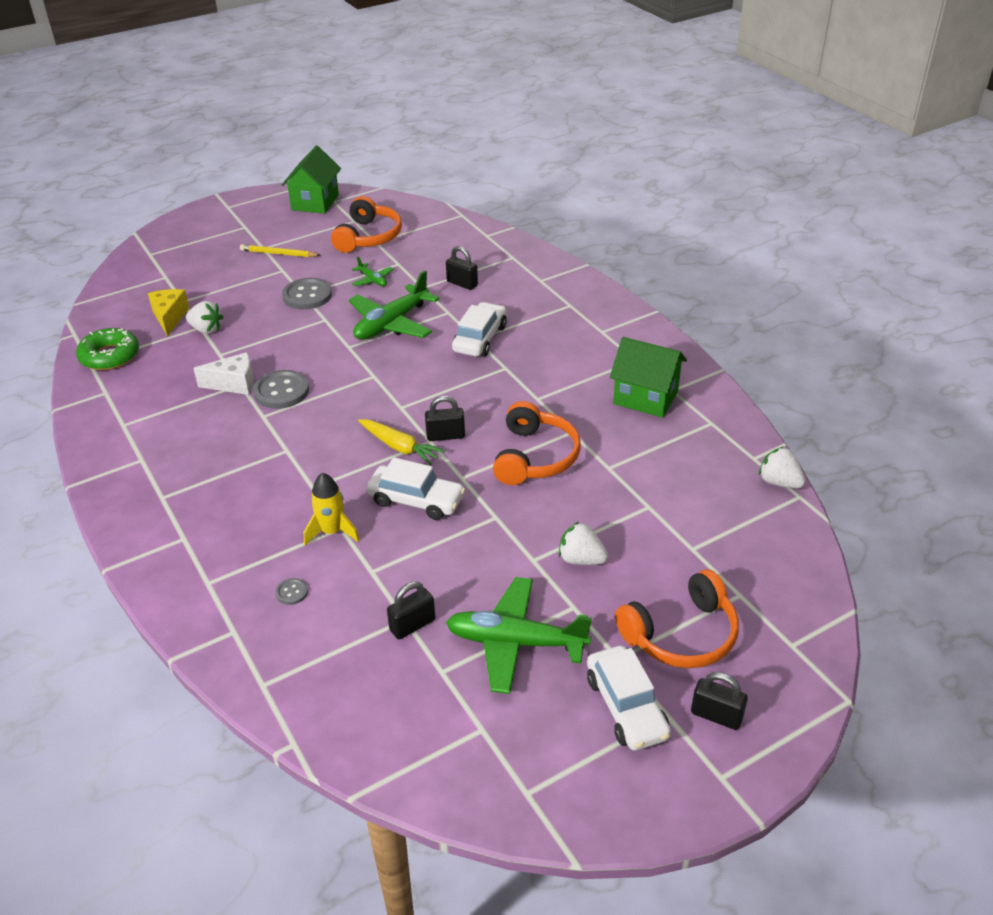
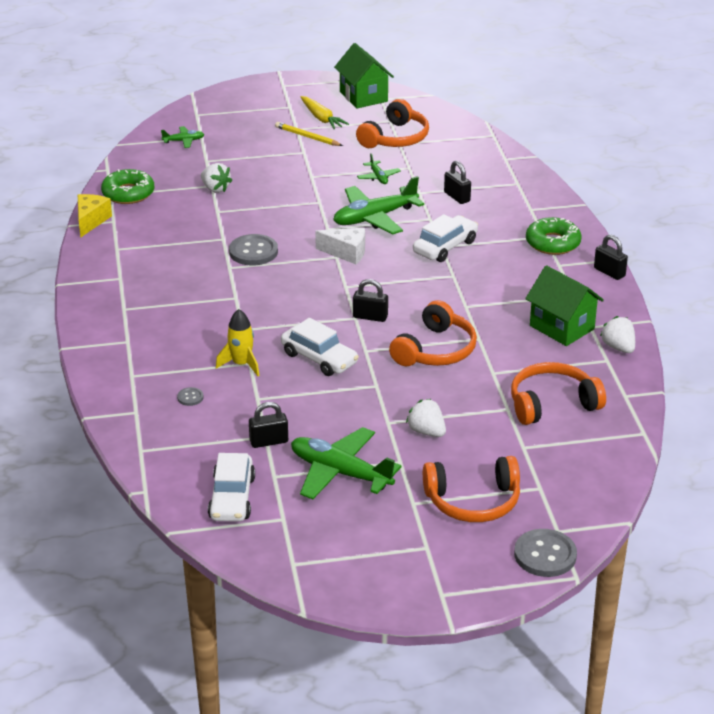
camera: 20 degrees right, 5 degrees down
yellow cheese [148,289,189,337] -> yellow cheese moved to [78,194,112,237]
white cheese [193,352,254,395] -> white cheese moved to [315,228,365,264]
green house [282,146,341,214] -> green house turned 60 degrees counterclockwise [334,43,394,108]
grey button [282,278,332,310] -> grey button moved to [514,529,577,577]
yellow carrot [358,419,445,465] -> yellow carrot moved to [301,96,349,130]
white car [587,646,671,751] -> white car moved to [208,453,255,522]
black padlock [691,672,748,730] -> black padlock moved to [594,234,628,280]
white strawberry [759,447,806,488] -> white strawberry moved to [600,316,635,353]
none -> green plane [161,126,204,148]
none -> orange headphones [511,362,606,425]
none -> green donut [526,217,582,255]

